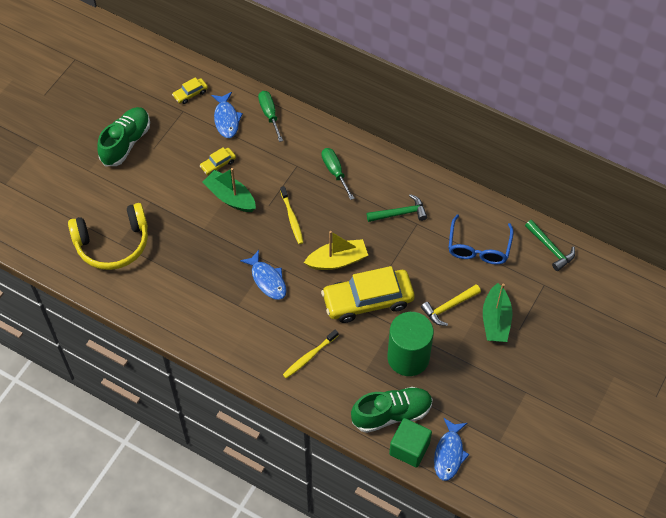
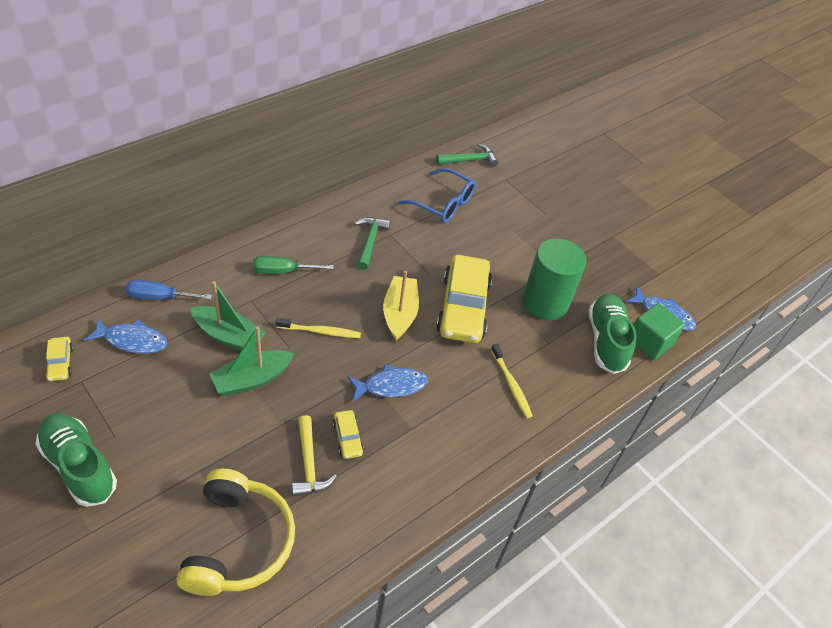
camera: 75 degrees left, 10 degrees down
yellow car [200,147,236,175] -> yellow car moved to [333,410,364,459]
green screwdriver [258,91,283,142] -> blue screwdriver [126,280,212,300]
yellow hammer [421,284,481,326] -> yellow hammer moved to [292,415,337,496]
green boat [483,283,513,342] -> green boat moved to [190,281,266,350]

